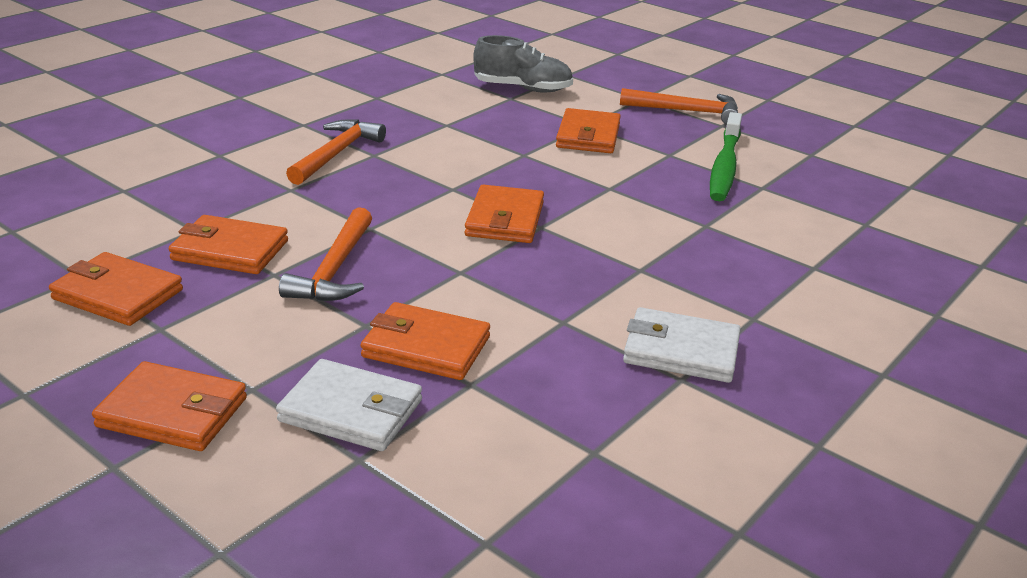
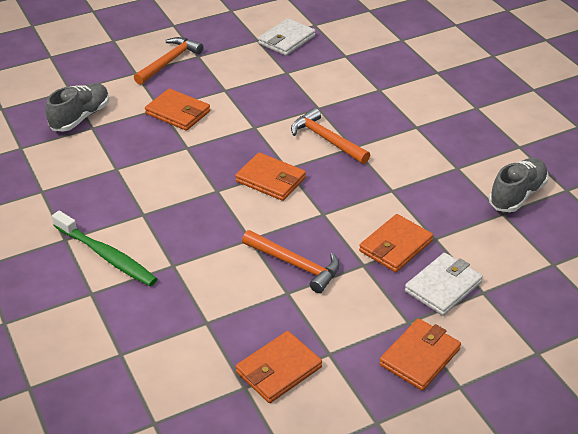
camera: 65 degrees left, 10 degrees up
orange wallet [169,215,288,274] -> none
orange hammer [286,119,386,185] -> orange hammer moved to [291,108,370,164]
white wallet [623,307,741,383] -> white wallet moved to [258,18,315,56]
green toothbrush [710,112,742,201] -> green toothbrush moved to [52,211,157,286]
none -> grey shoe [489,158,548,212]

